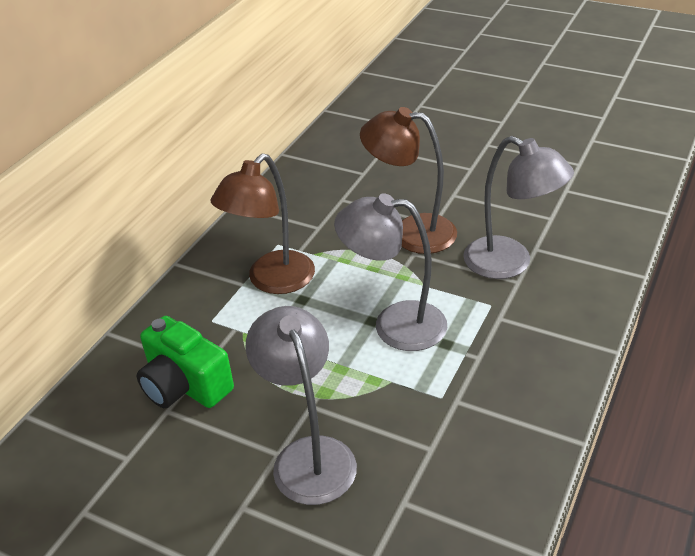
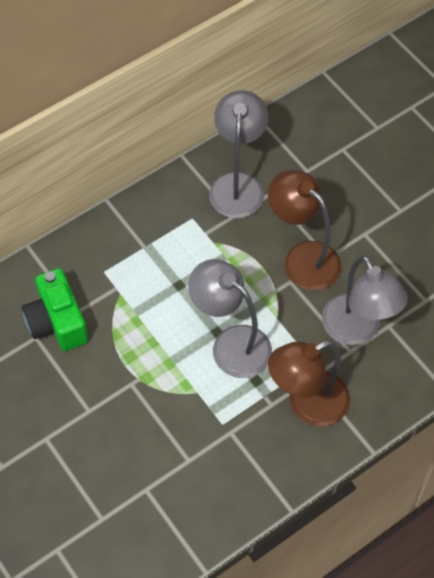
camera: 25 degrees right, 20 degrees up
brown lamp [210,153,315,294] -> brown lamp moved to [268,340,350,427]
grey lamp [246,306,357,505] -> grey lamp moved to [209,90,268,218]

